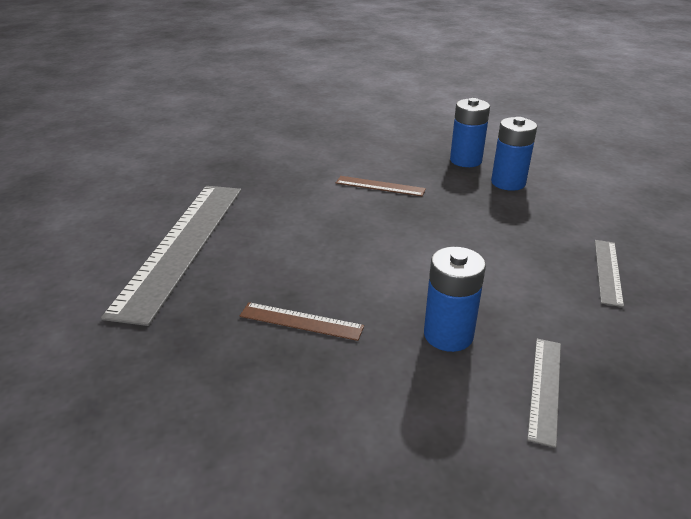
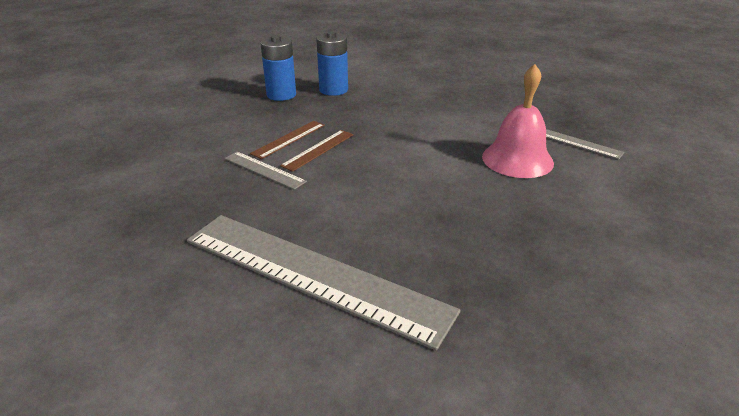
camera: 70 degrees left, 0 degrees up
brown ruler [240,302,364,341] -> brown ruler moved to [280,130,353,172]
blue battery [424,247,486,352] -> pink bell [482,64,554,178]
grey ruler [595,240,624,307] -> grey ruler moved to [224,152,307,190]

